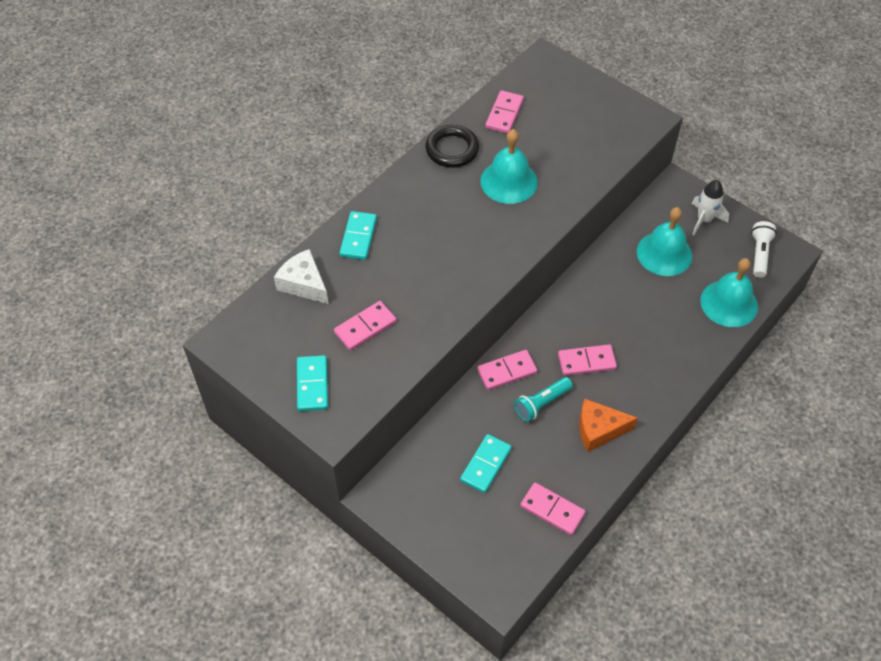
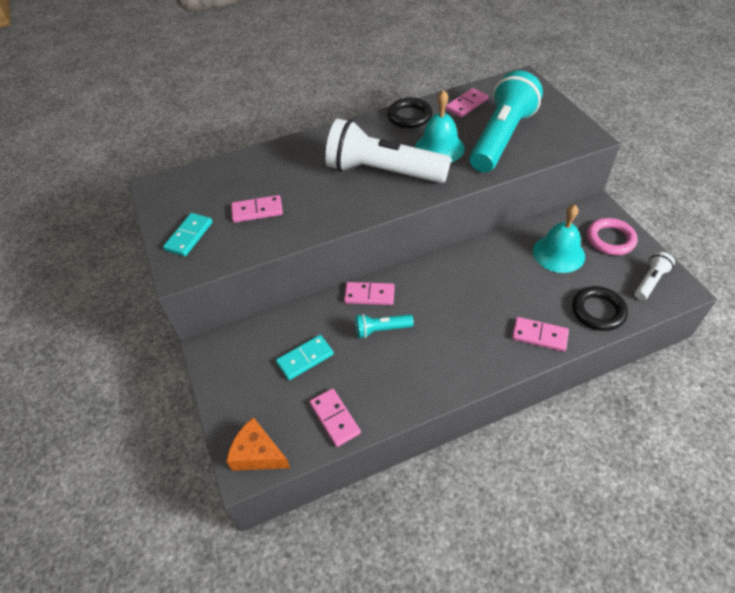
camera: 30 degrees right, 5 degrees down
white cheese [274,249,328,304] -> none
turquoise domino [339,211,377,260] -> none
pink domino [558,344,617,376] -> pink domino moved to [512,317,569,352]
orange cheese [579,399,638,452] -> orange cheese moved to [226,417,290,471]
white rocket [691,180,729,235] -> pink ring [587,218,637,255]
turquoise bell [700,258,758,327] -> black ring [572,286,628,331]
none -> white flashlight [325,119,451,183]
none -> turquoise flashlight [470,70,543,172]

